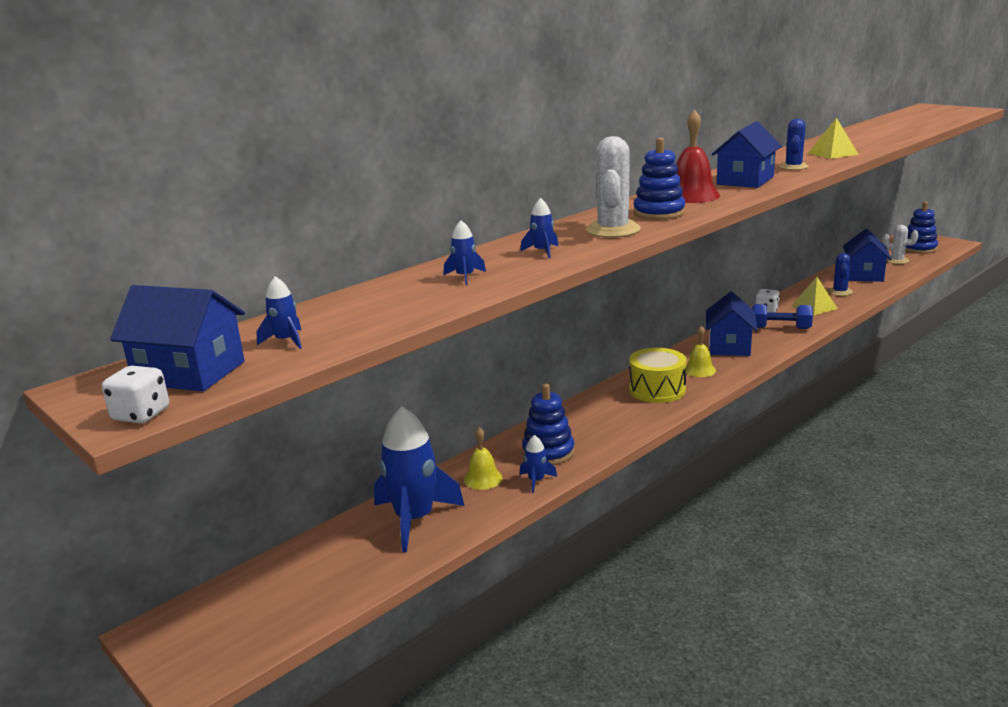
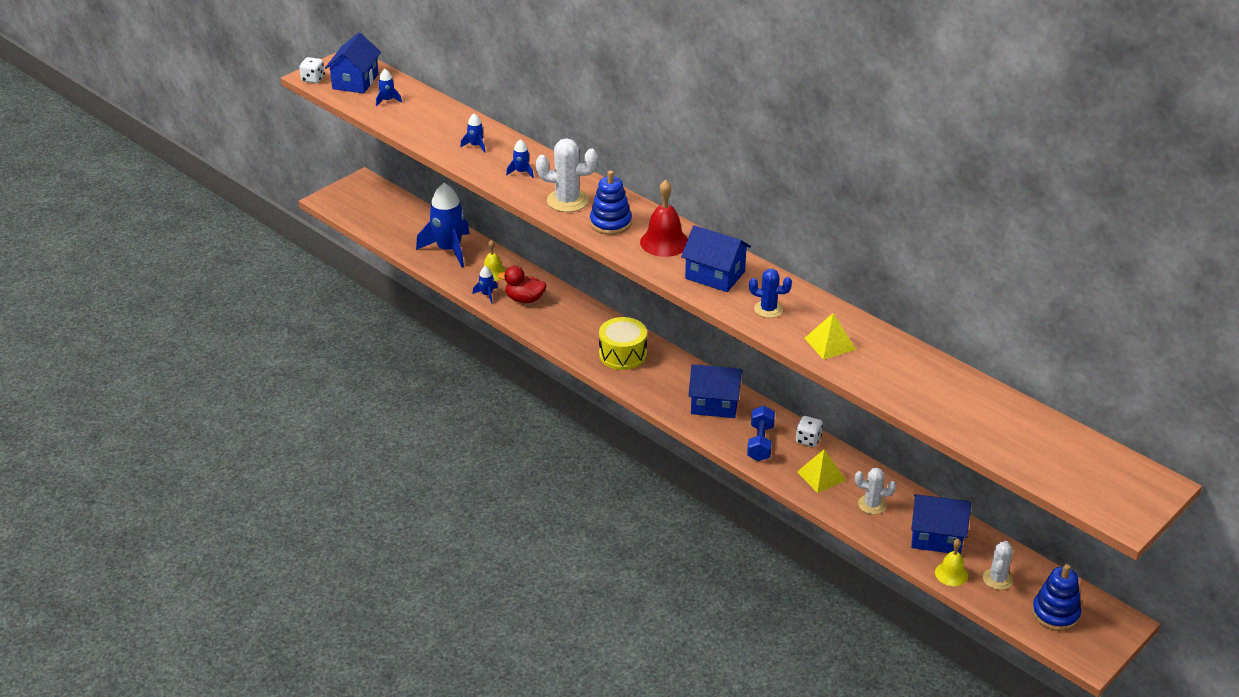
camera: 85 degrees right, 15 degrees up
blue stacking toy [522,384,575,465] -> red duck [497,266,547,303]
yellow bell [684,325,716,377] -> yellow bell moved to [935,539,968,586]
blue cactus [828,253,853,296] -> white cactus [855,468,896,514]

